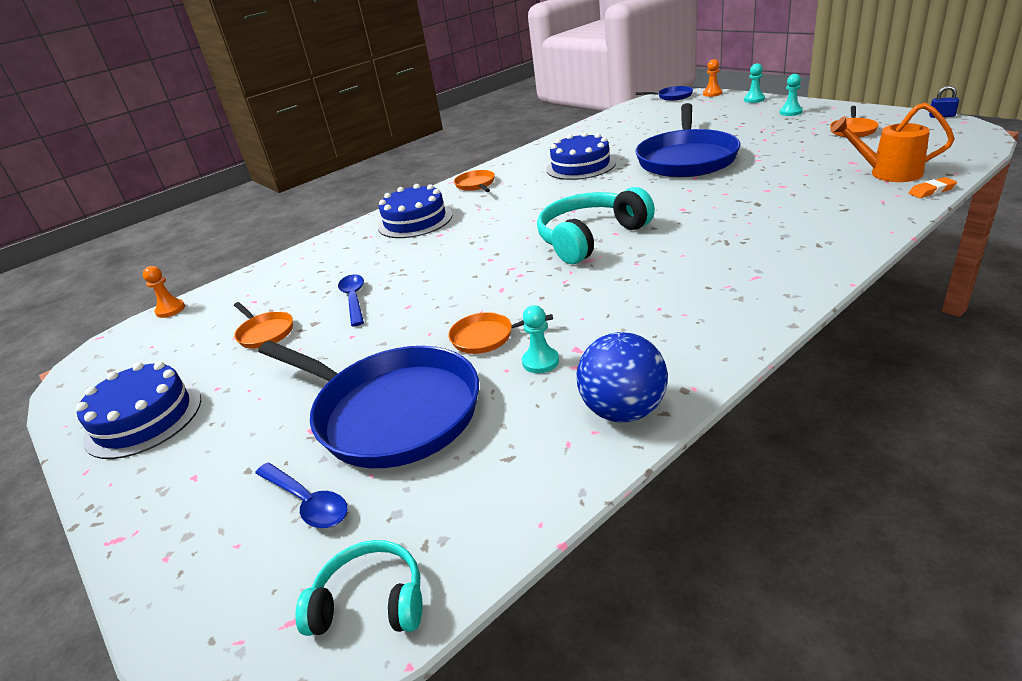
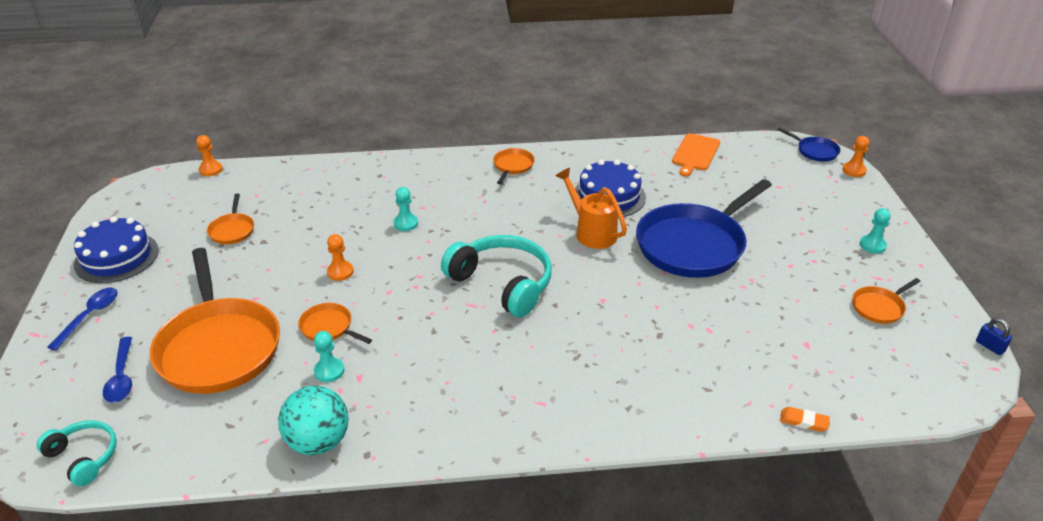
camera: 30 degrees right, 5 degrees up
blue pan [258,341,479,468] -> orange pan [150,248,280,394]
blue spoon [338,274,364,326] -> blue spoon moved to [47,288,118,351]
blue cake [378,184,453,238] -> none
turquoise headphones [537,187,655,264] -> turquoise headphones turned 45 degrees clockwise [441,235,552,317]
blue ball [577,332,668,423] -> turquoise ball [278,386,349,455]
turquoise pawn [744,63,765,103] -> turquoise pawn moved to [393,187,418,231]
orange watering can [831,103,955,182] -> orange watering can moved to [556,168,627,249]
none -> orange pawn [327,234,354,281]
none -> orange cutting board [672,133,720,177]

